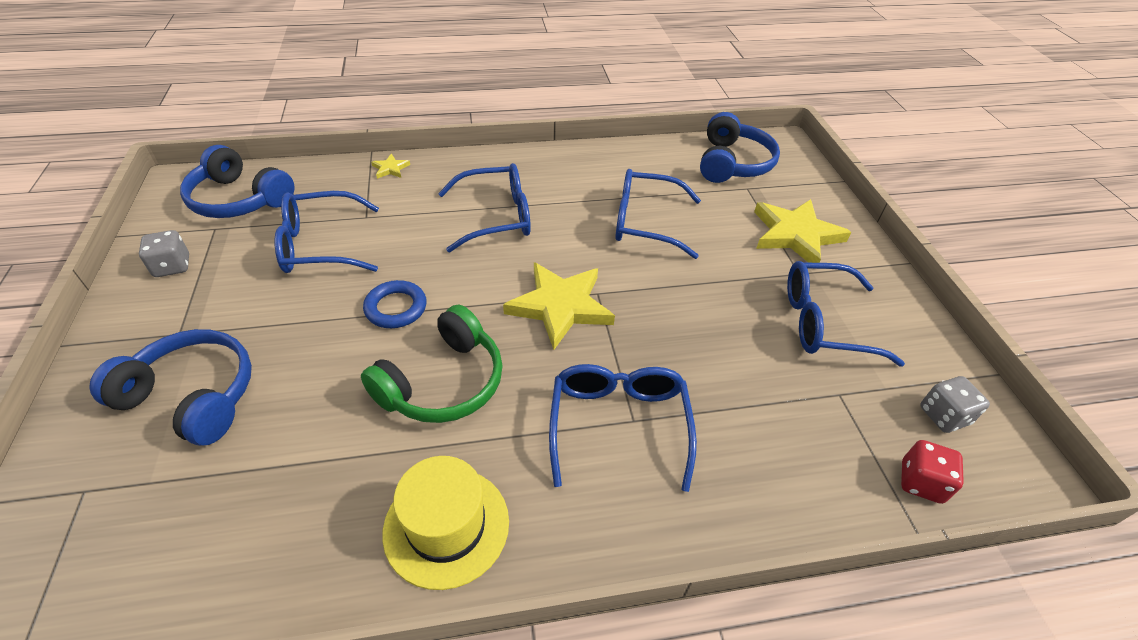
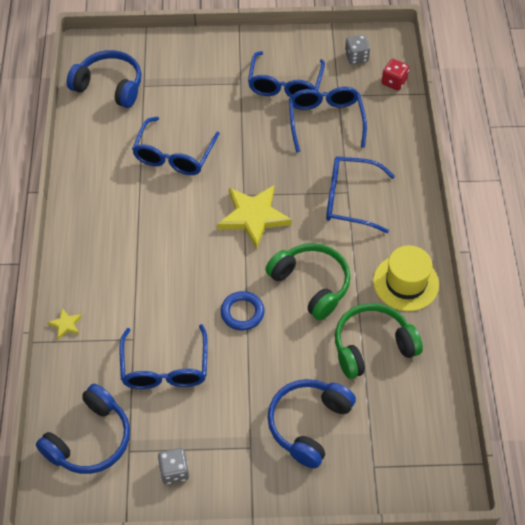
camera: 80 degrees left, 10 degrees up
blue glasses [438,163,531,252] -> blue glasses moved to [289,87,367,153]
yellow star [754,199,851,263] -> none
none -> green headphones [335,303,423,379]

